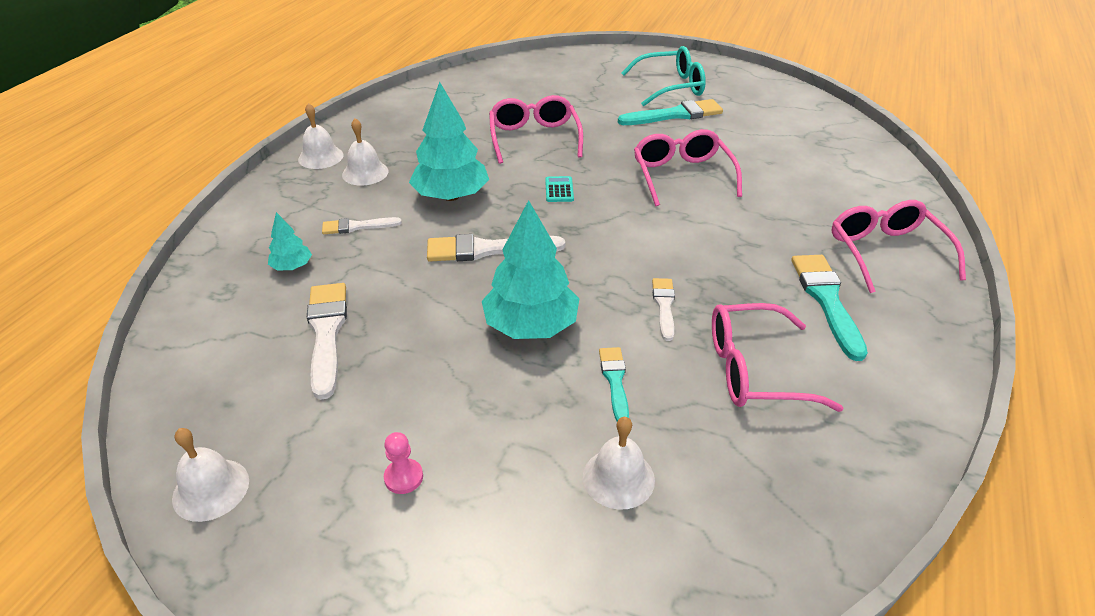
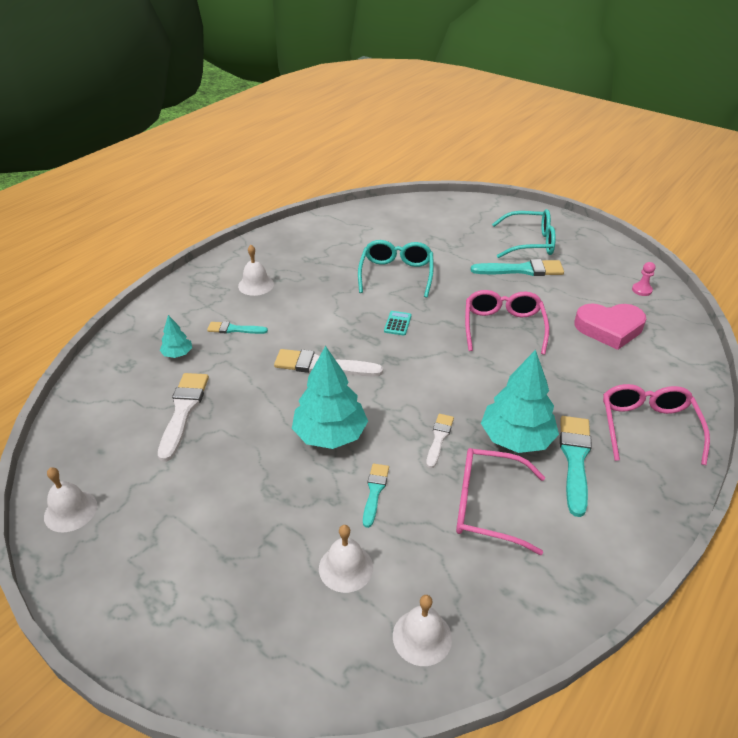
camera: 15 degrees right, 0 degrees up
white bell [298,103,344,169] -> white bell moved to [393,595,452,666]
white brush [322,217,402,234] -> turquoise brush [207,321,268,334]
pink pawn [384,432,423,494] -> pink pawn moved to [632,262,656,296]
turquoise tree [409,82,489,201] -> turquoise tree moved to [481,350,559,453]
pink glasses [489,95,583,164] -> turquoise glasses [358,240,434,298]
none -> pink heart [574,303,646,350]

